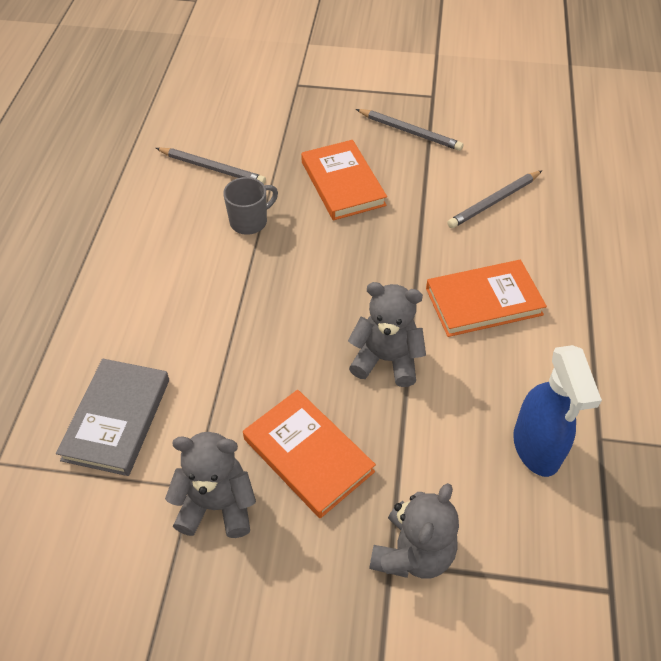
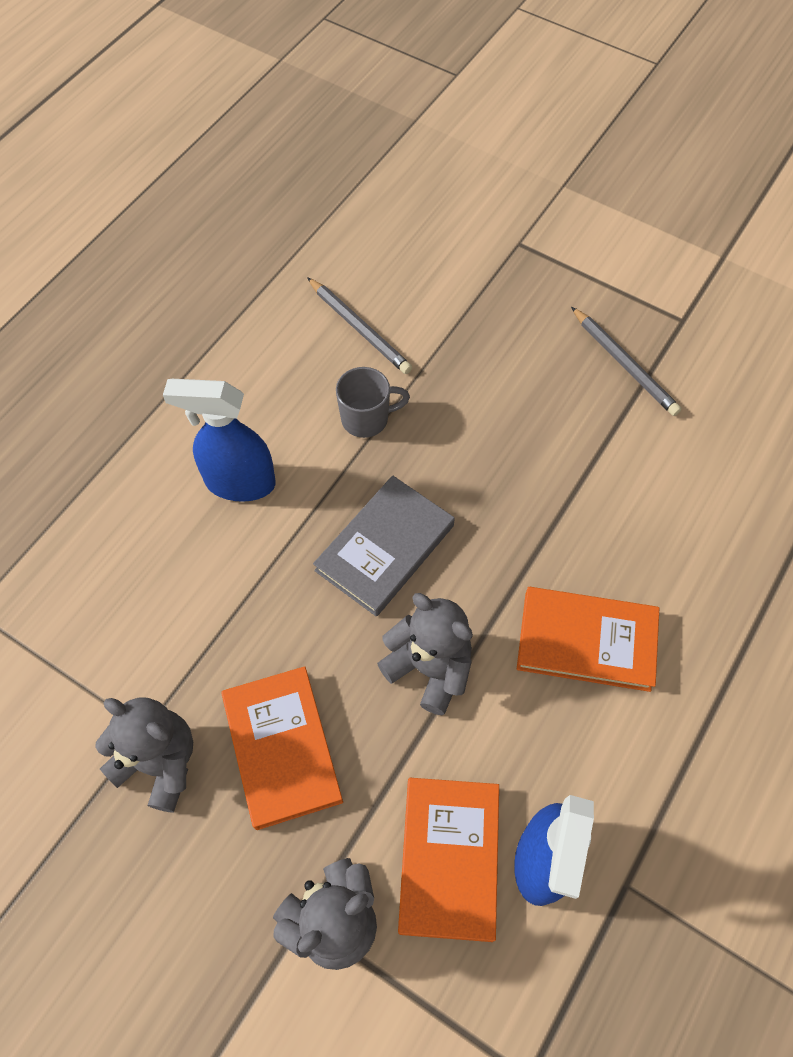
camera: 25 degrees right, 10 degrees up
grey book [56,359,169,476] -> grey book moved to [313,475,455,617]
orange book [301,140,387,220] -> orange book moved to [398,778,499,942]
grey pencil [447,170,542,228] -> none
none -> blue spray bottle [163,379,276,502]

